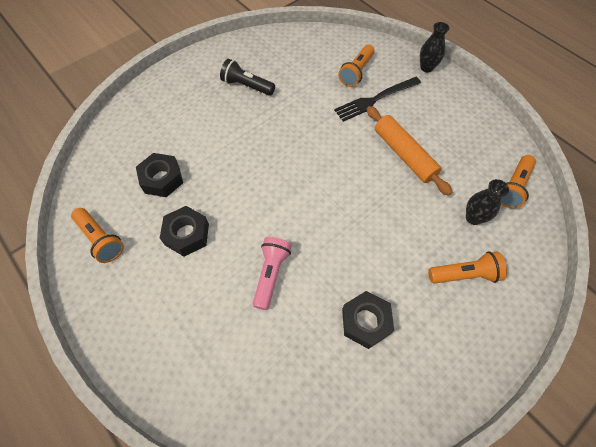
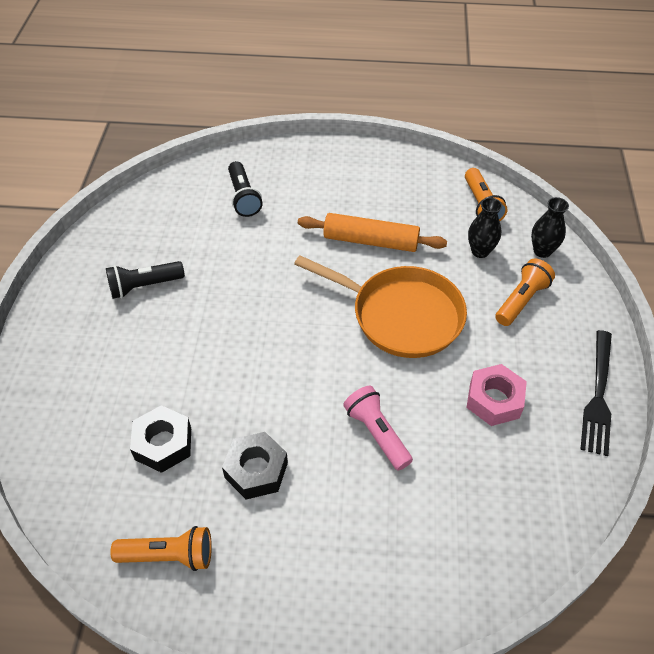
camera: 45 degrees left, 10 degrees down
black fork [334,77,421,122] -> black fork moved to [580,330,612,456]
orange flashlight [338,45,375,87] -> black flashlight [228,161,263,217]
black nut [342,291,394,349] -> pink nut [466,364,527,426]
black vase [420,22,449,73] -> black vase moved to [531,197,569,258]
none -> orange pan [294,255,467,358]

